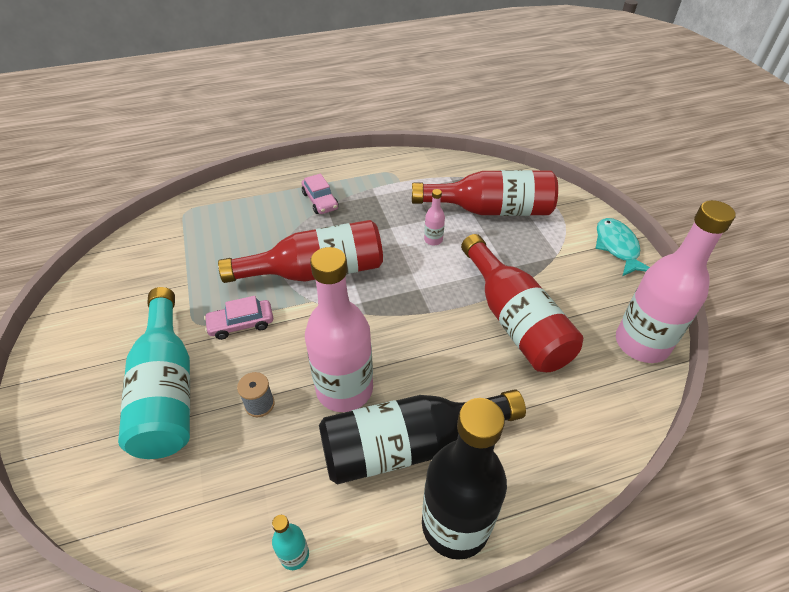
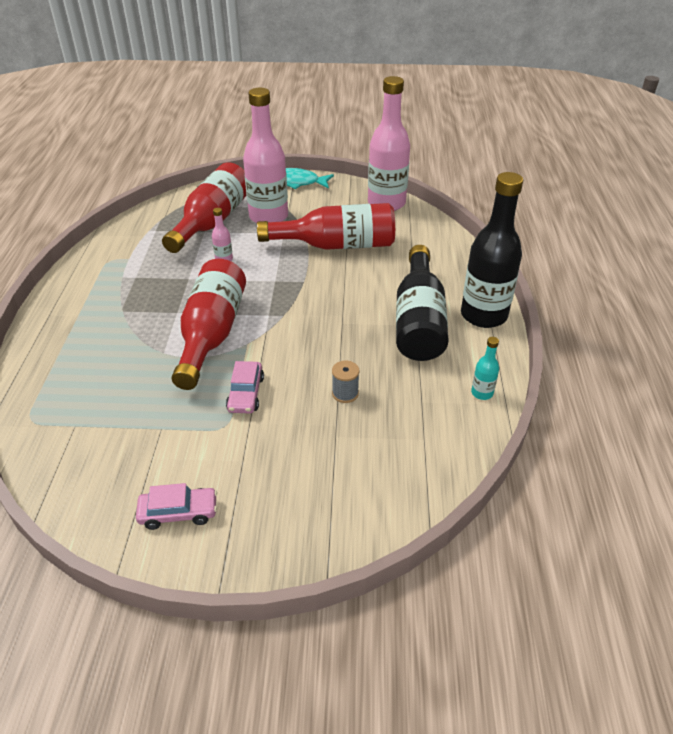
camera: 70 degrees left, 5 degrees down
turquoise bottle [118,287,190,459] -> none
pink car [302,174,338,214] -> pink car moved to [136,483,217,530]
pink bottle [305,247,373,412] -> pink bottle moved to [243,88,288,223]

